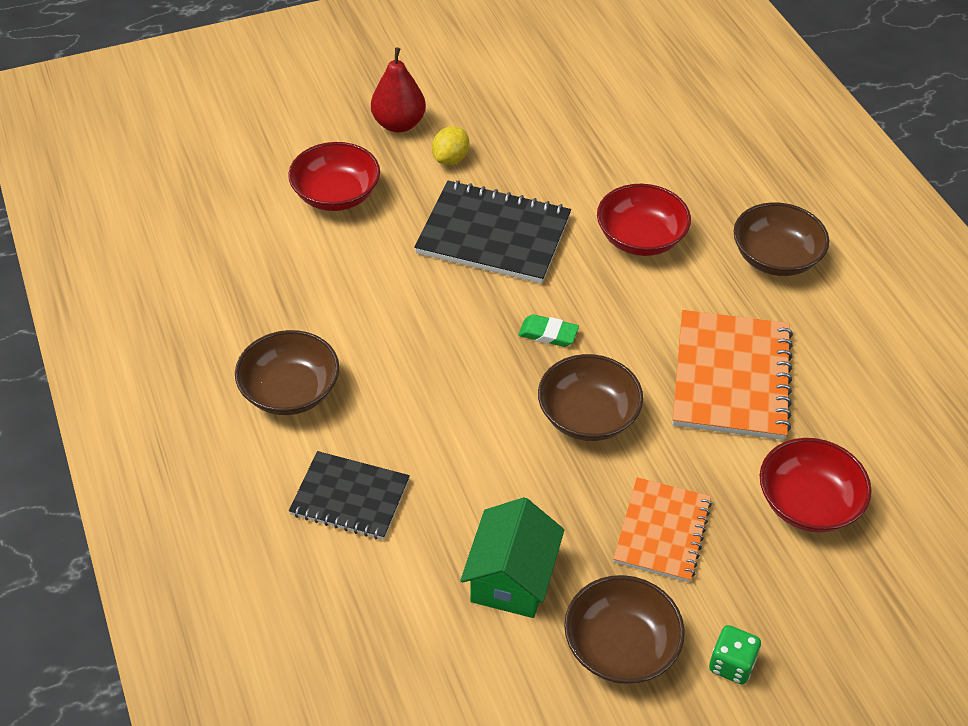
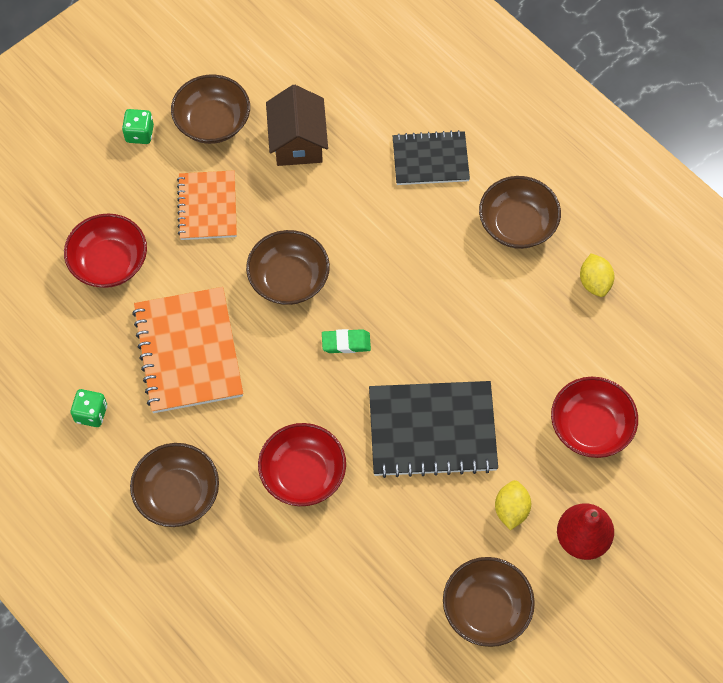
camera: 160 degrees right, 15 degrees up
green house [460,497,564,618] -> brown house [266,85,328,166]
none -> green dice [71,389,107,427]
none -> brown bowl [443,557,535,647]
none -> yellow lemon [580,253,614,297]

